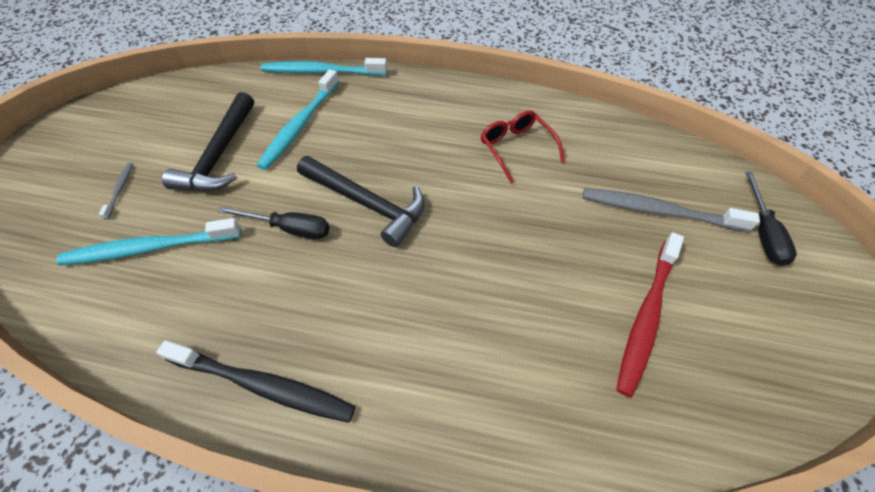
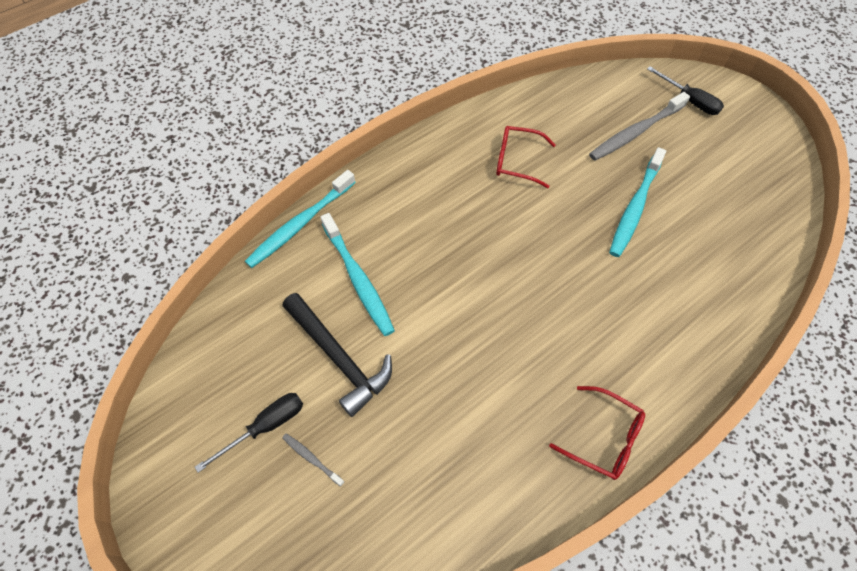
camera: 50 degrees left, 5 degrees up
turquoise toothbrush [56,218,241,265] -> turquoise toothbrush moved to [609,147,666,257]
black toothbrush [156,340,355,423] -> red glasses [549,386,645,480]
black screwdriver [218,206,330,239] -> black screwdriver moved to [195,393,303,473]
black hammer [297,156,425,247] -> none
red toothbrush [616,232,684,397] -> none

